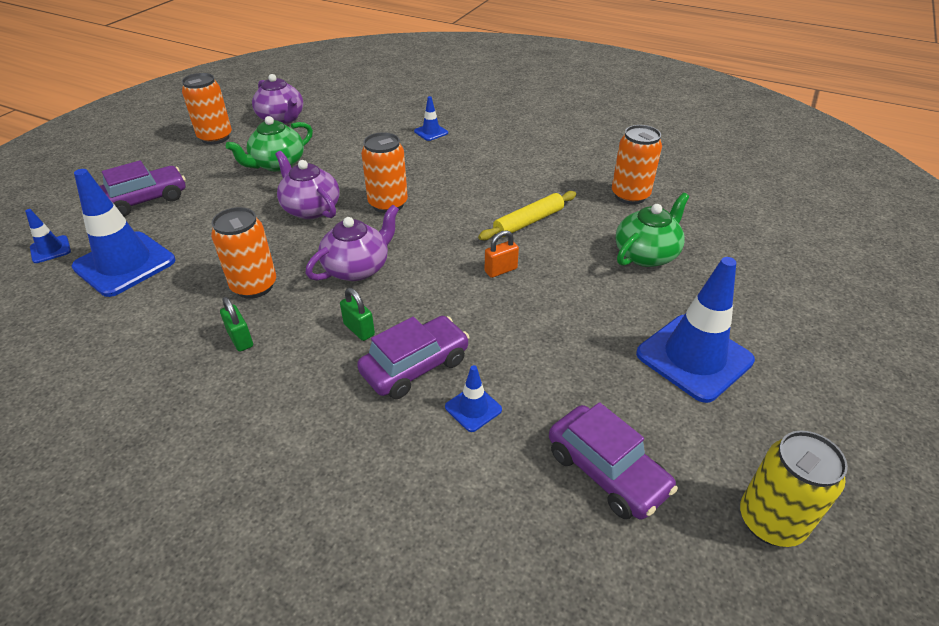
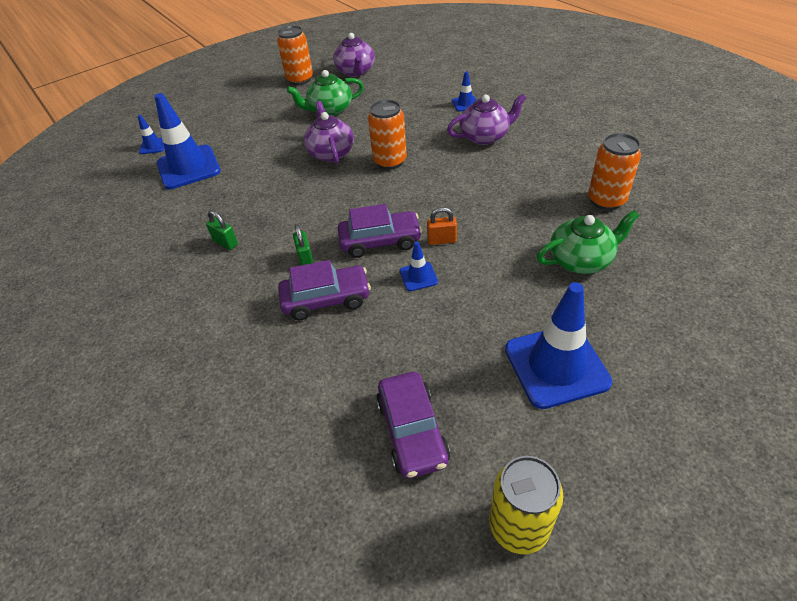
camera: 30 degrees right, 5 degrees up
purple car [100,160,186,217] -> purple car moved to [338,204,422,258]
orange can [211,207,276,299] -> none
green padlock [220,297,253,352] -> green padlock turned 45 degrees counterclockwise [206,210,238,250]
purple teapot [306,205,399,281] -> purple teapot moved to [447,94,526,145]
blue traffic cone [445,365,502,432] -> blue traffic cone moved to [400,242,438,291]
yellow rolling pin [478,191,576,240] -> none

